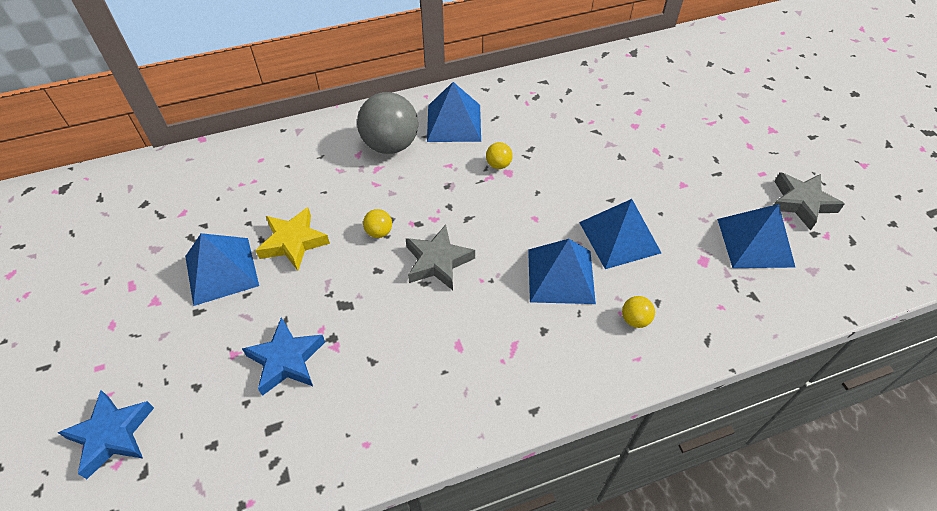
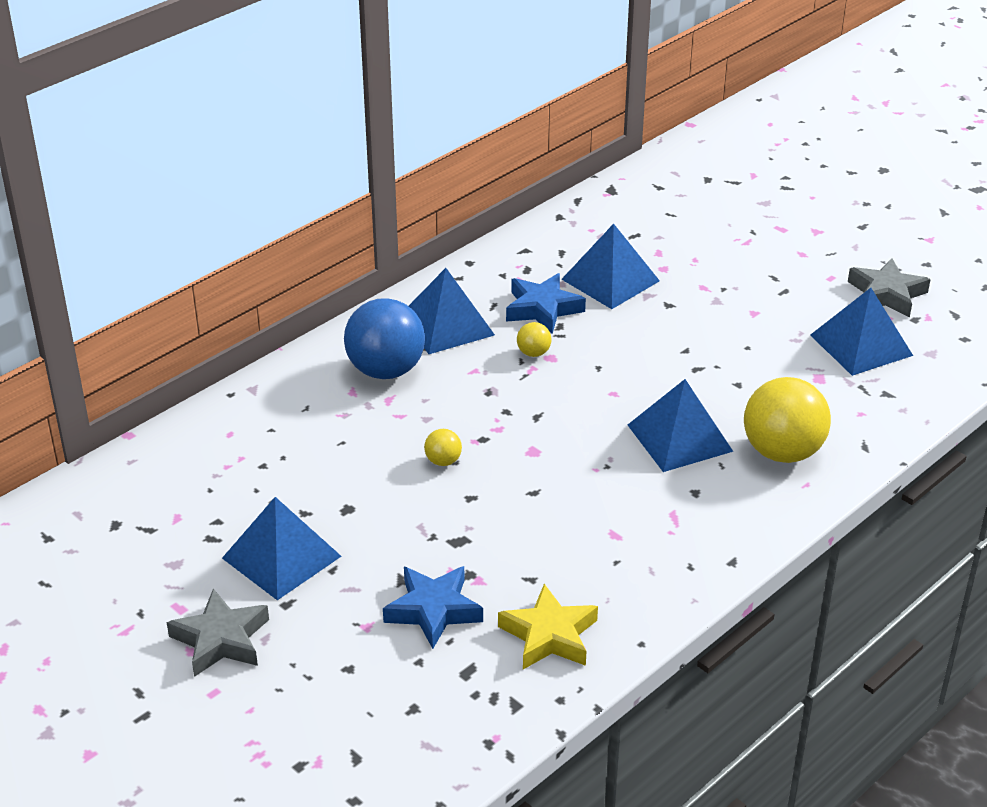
camera: 25 degrees left, 15 degrees down
blue star [57,390,154,479] -> blue star moved to [506,273,586,334]
yellow star [255,207,330,271] -> yellow star moved to [498,584,598,669]
grey ball [357,92,418,154] -> blue ball [344,298,425,379]
grey star [405,225,475,290] -> grey star moved to [167,589,269,677]
blue pyramid [579,199,661,269] -> blue pyramid moved to [562,224,660,309]
yellow ball [622,296,655,328] -> yellow ball [744,377,831,463], size x2.28

